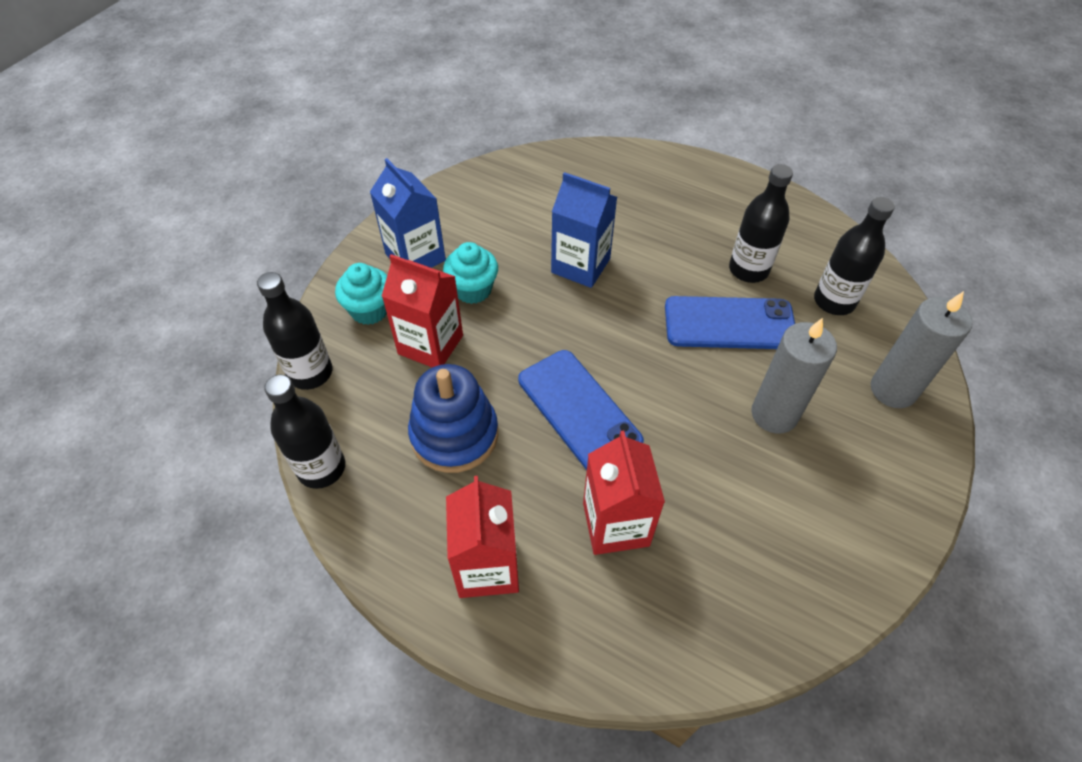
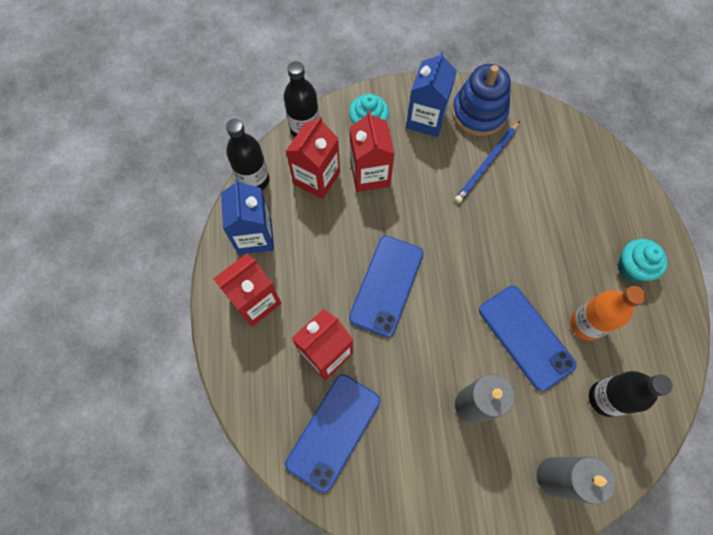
camera: 55 degrees right, 15 degrees up
blue stacking toy [408,364,498,473] -> blue stacking toy moved to [452,64,511,136]
turquoise cupcake [443,242,498,304] -> turquoise cupcake moved to [618,239,668,282]
blue carton [551,172,617,288] -> blue carton moved to [221,179,274,255]
black bottle [729,164,793,283] -> orange bottle [570,286,646,341]
none -> blue phone [285,374,380,493]
none -> red carton [286,116,340,199]
none -> blue pencil [455,121,520,203]

